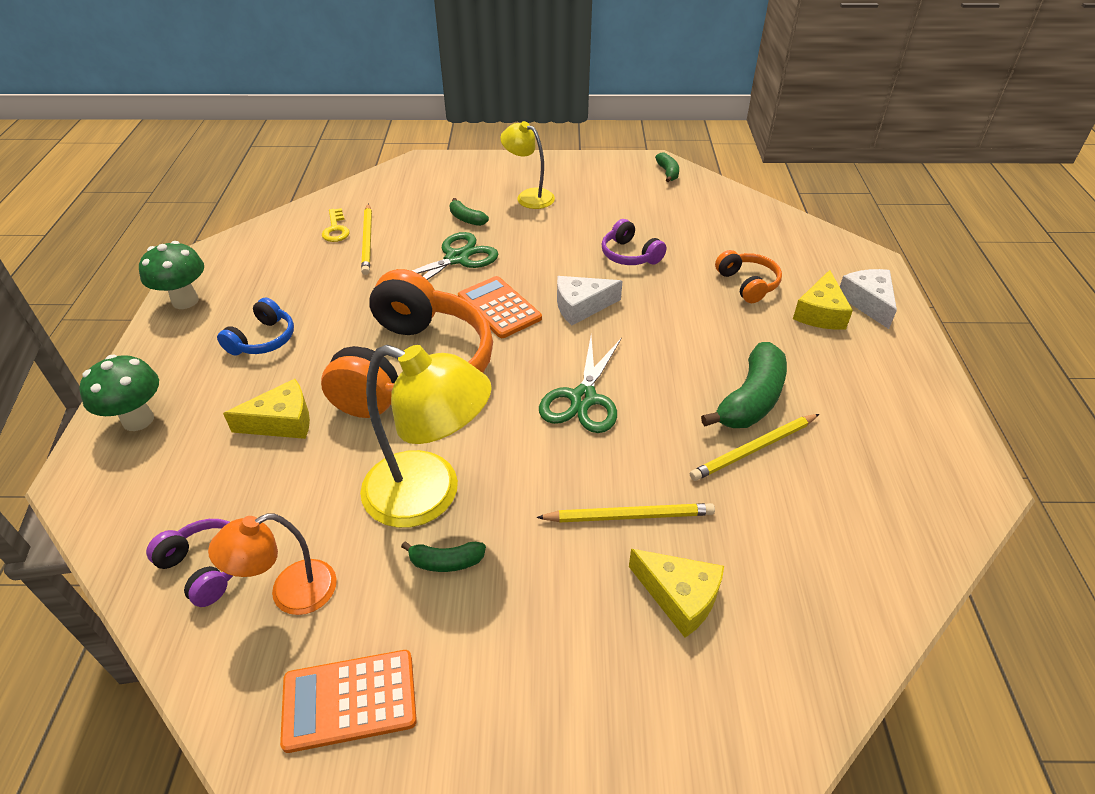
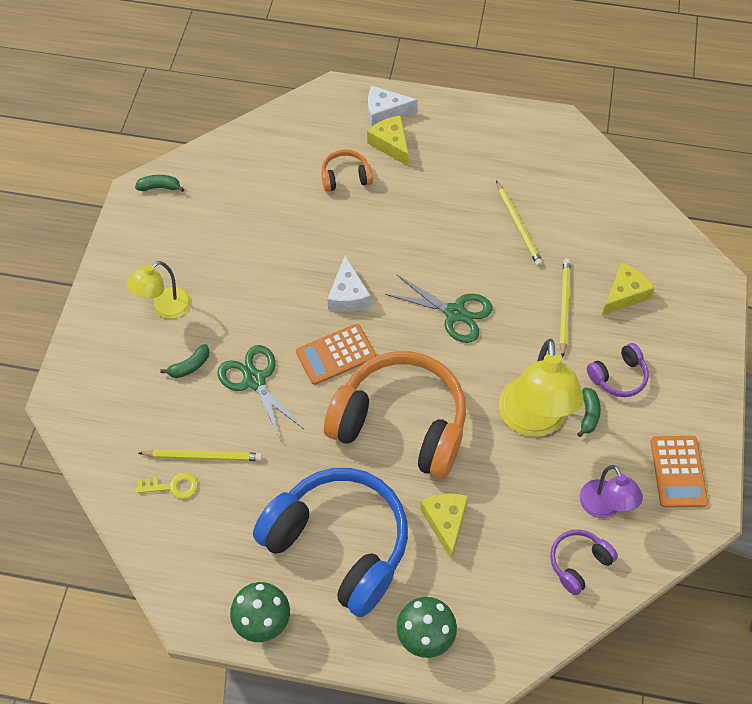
camera: 80 degrees left, 15 degrees up
orange lamp [208,513,337,615] -> purple lamp [580,465,643,518]
blue headphones [217,298,294,356] -> blue headphones [253,468,408,617], size x2.30
yellow lamp [360,345,492,528] -> yellow lamp turned 150 degrees clockwise [499,339,583,437]
purple headphones [602,219,667,265] -> purple headphones moved to [587,343,649,397]
green banana [701,342,787,428] -> none
yellow cheese [793,270,853,330] -> yellow cheese turned 150 degrees counterclockwise [367,115,409,166]

